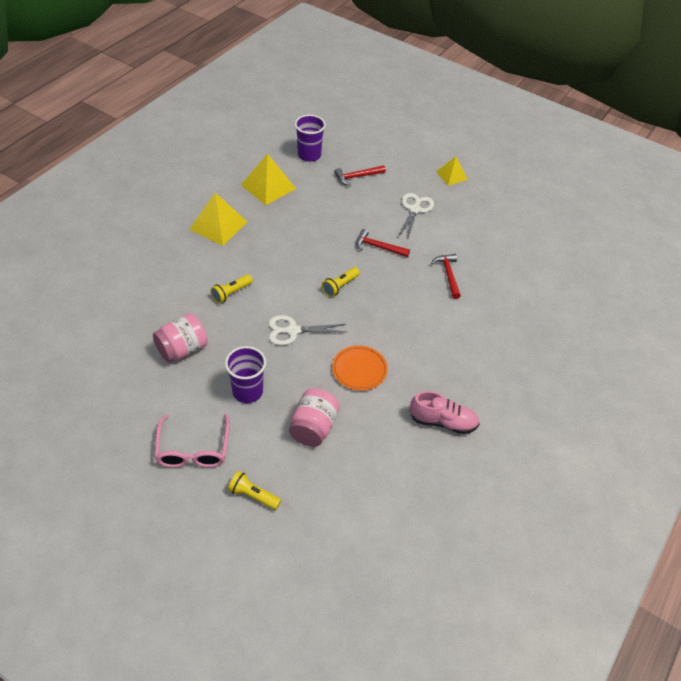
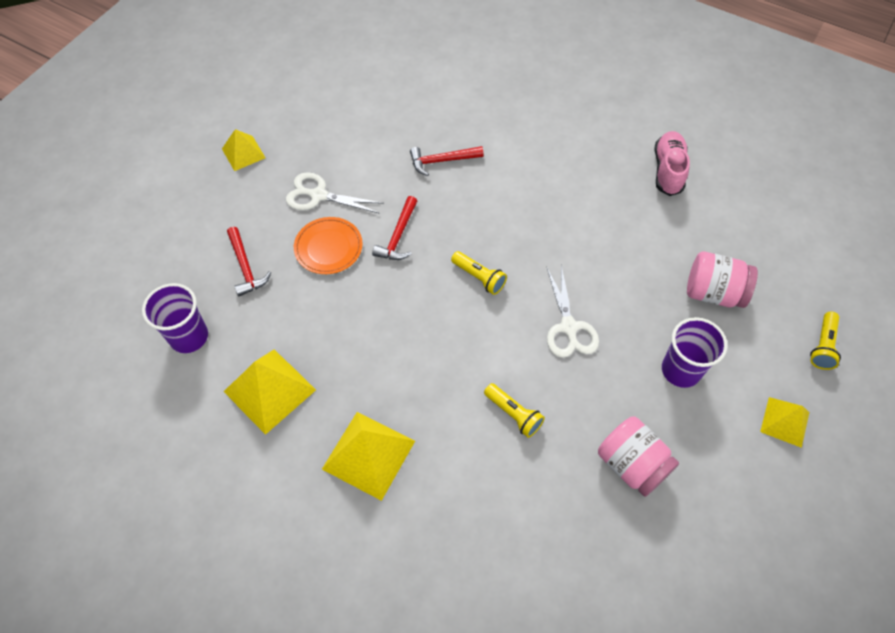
camera: 90 degrees left, 10 degrees up
pink glasses [154,414,230,468] -> yellow pyramid [760,397,809,448]
orange plate [332,345,388,391] -> orange plate moved to [294,217,363,274]

